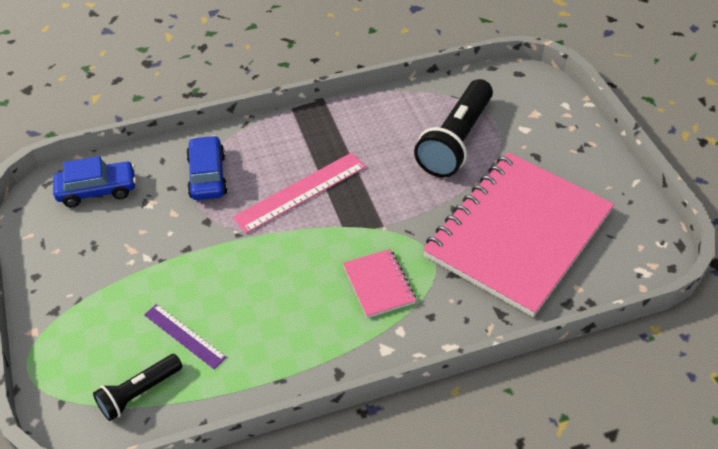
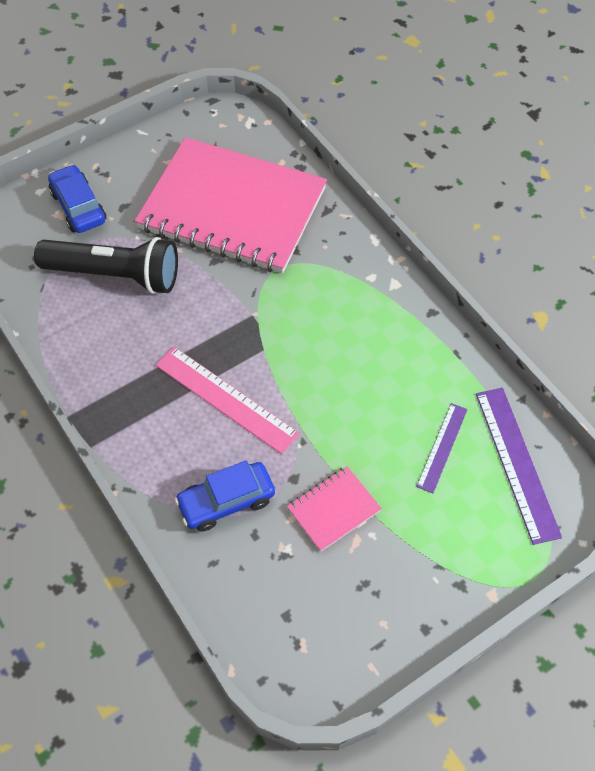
camera: 105 degrees left, 10 degrees up
blue car [53,156,136,207] -> blue car moved to [48,164,106,233]
black flashlight [93,354,182,421] -> purple ruler [476,388,562,545]
pink notebook [343,249,416,318] -> pink notebook moved to [287,466,382,552]

